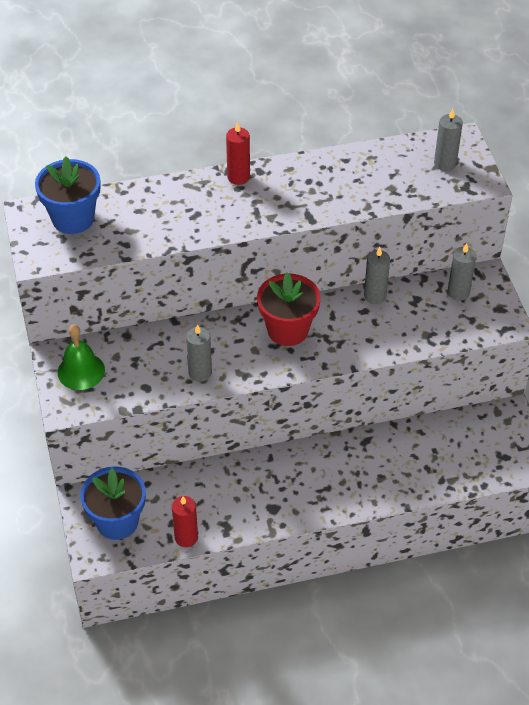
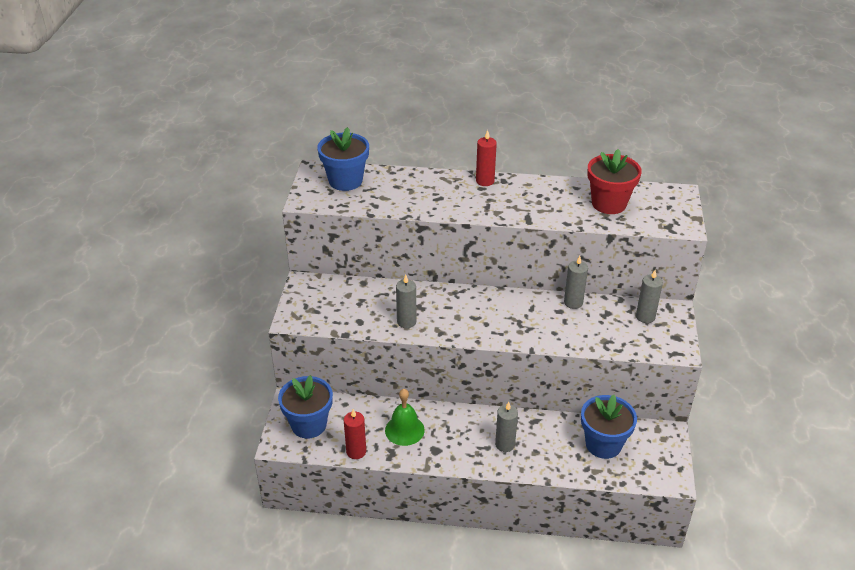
camera: 20 degrees right, 10 degrees down
green bell [58,324,105,390] -> green bell moved to [385,389,425,446]
red flower pot [257,272,320,346] -> red flower pot moved to [587,149,642,214]
grey candle [434,109,463,171] -> grey candle moved to [495,402,518,452]
none -> blue flower pot [581,395,637,459]

